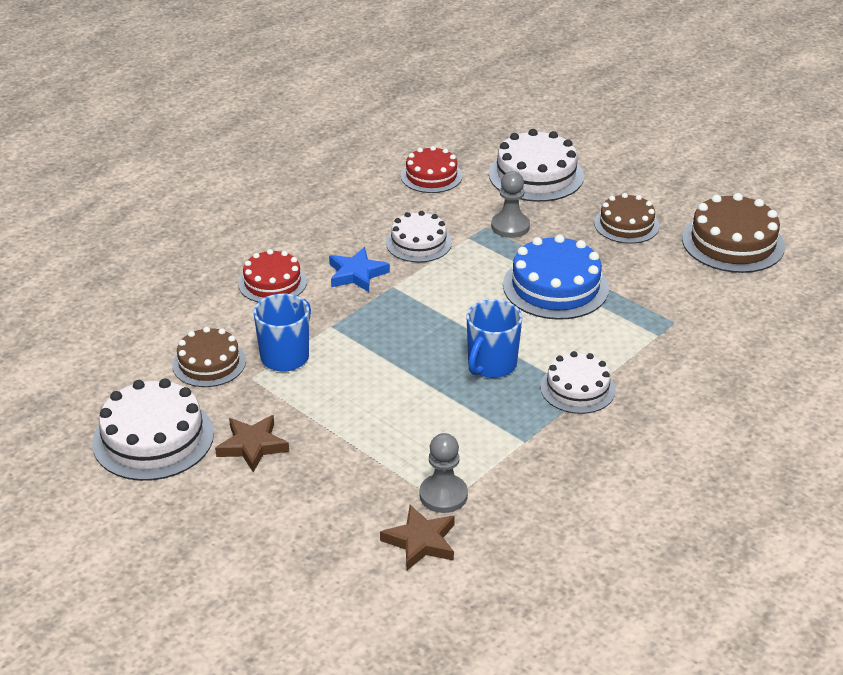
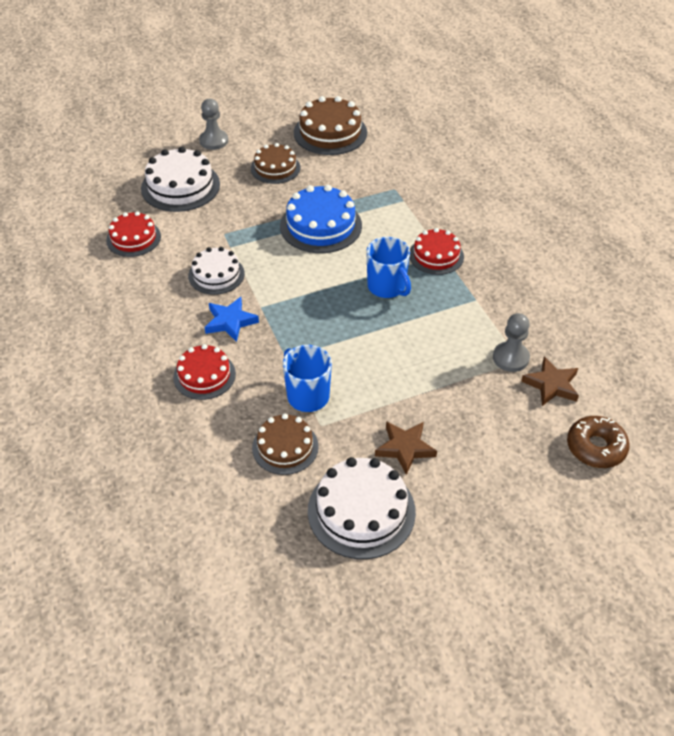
camera: 65 degrees left, 10 degrees up
grey pawn [491,171,530,238] -> grey pawn moved to [199,99,228,150]
white cake [540,351,615,414] -> red cake [409,228,464,275]
none -> brown donut [567,416,630,468]

